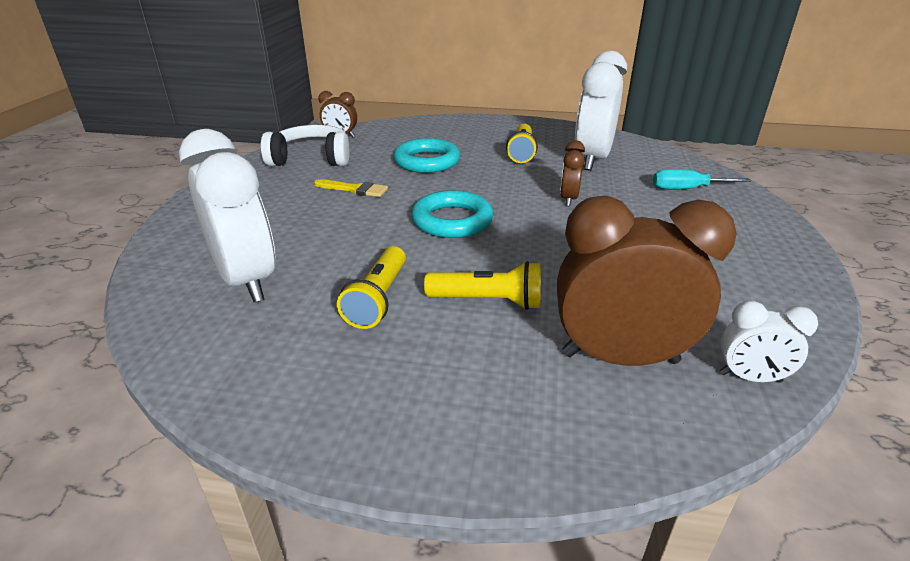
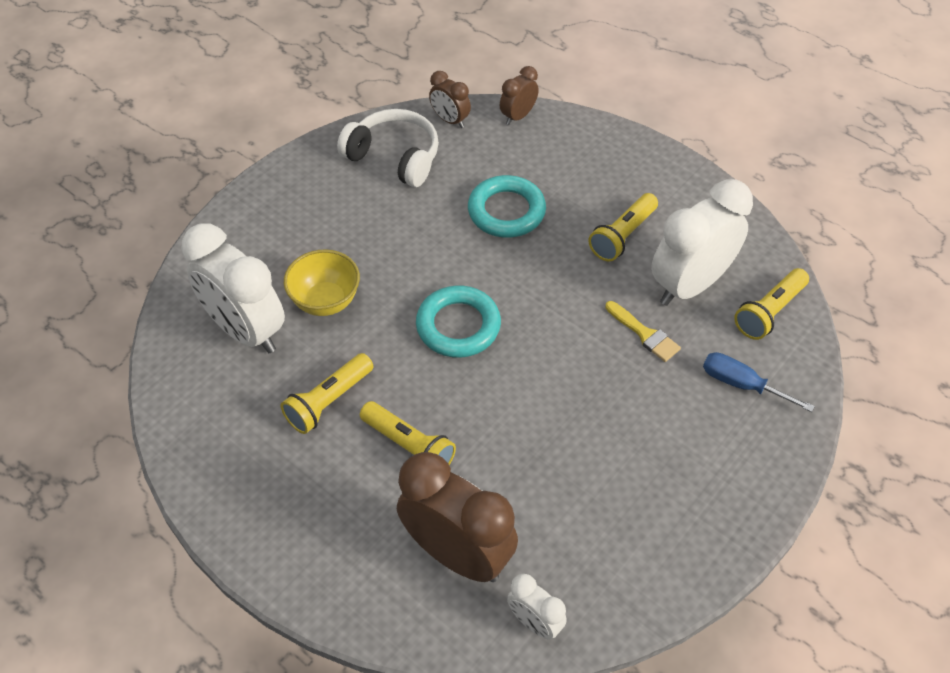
camera: 30 degrees right, 20 degrees up
white clock [179,129,275,302] -> white clock turned 135 degrees clockwise [181,224,285,353]
yellow brush [314,179,388,197] -> yellow brush moved to [605,301,681,362]
brown clock [560,140,585,206] -> brown clock moved to [500,66,539,125]
turquoise screwdriver [653,169,751,190] -> blue screwdriver [703,352,815,412]
none -> yellow bowl [284,249,360,316]
none -> yellow flashlight [734,268,809,340]

